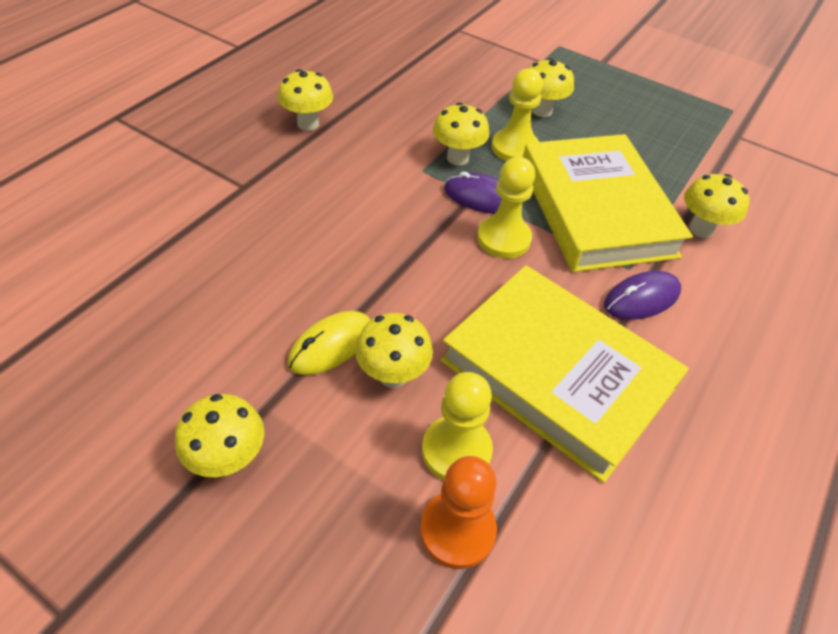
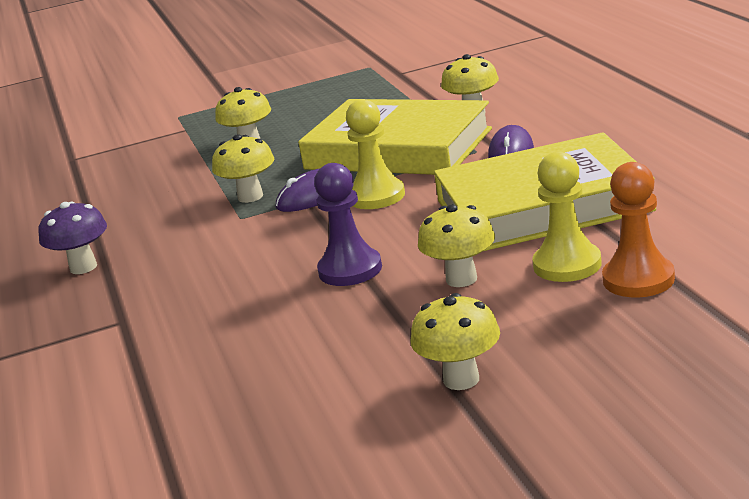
camera: 45 degrees left, 25 degrees down
yellow mushroom [278,69,333,131] -> purple mushroom [38,202,107,274]
yellow mouse [288,311,371,375] -> none
yellow pawn [492,68,543,161] -> none
none -> purple pawn [314,163,382,286]

